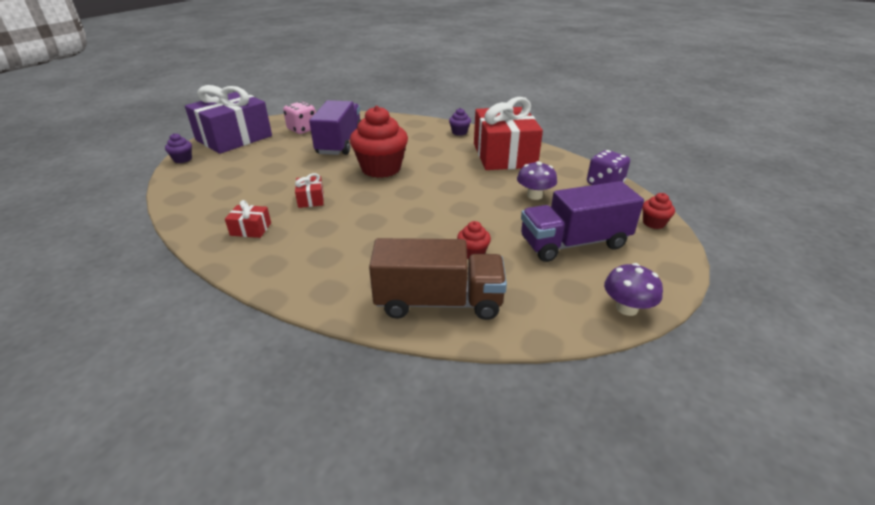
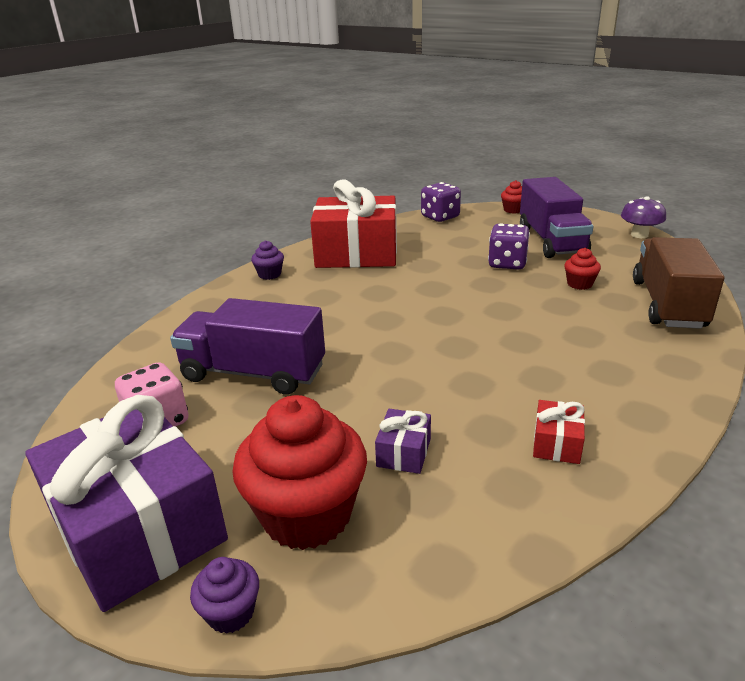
camera: 80 degrees left, 5 degrees down
red gift [295,173,324,208] -> none
red cupcake [350,106,408,178] -> red cupcake moved to [232,395,367,550]
purple mushroom [517,161,557,200] -> none
none -> purple gift [375,409,431,474]
none -> purple dice [488,223,530,270]

